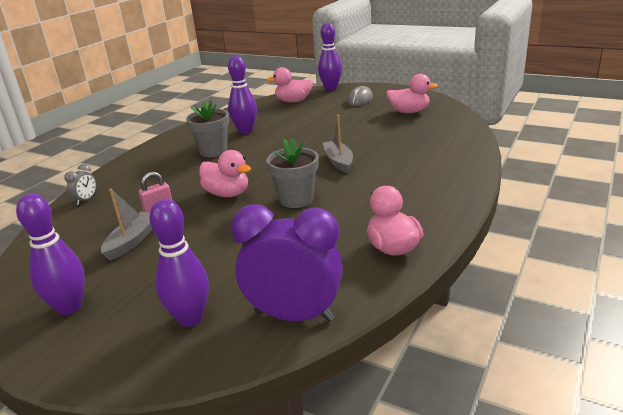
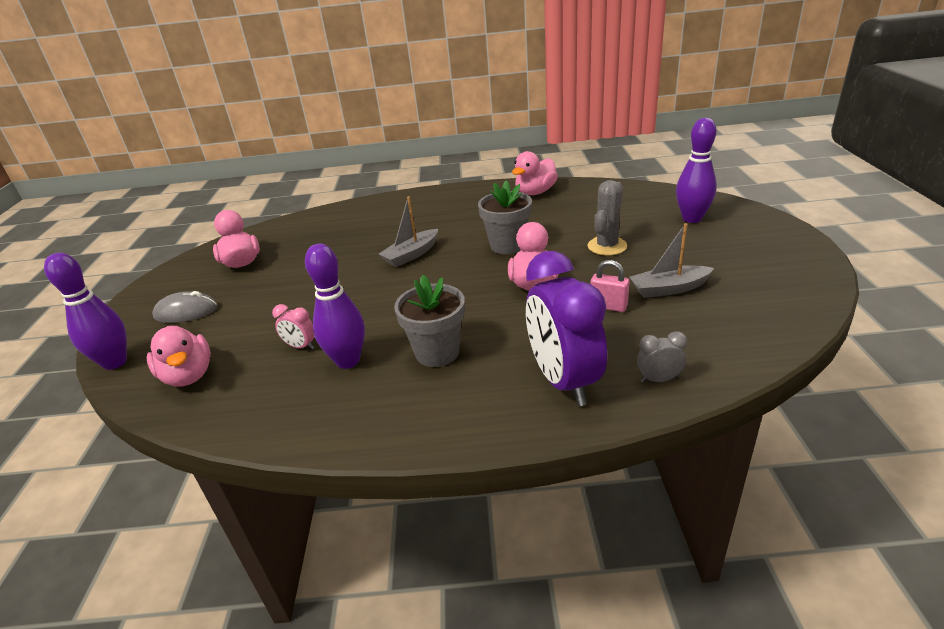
camera: 120 degrees left, 5 degrees up
purple bowling pin [16,193,85,315] -> none
purple clock [231,204,343,322] -> purple clock moved to [526,251,607,406]
none -> pink clock [272,304,314,349]
none -> grey cactus [588,180,627,256]

